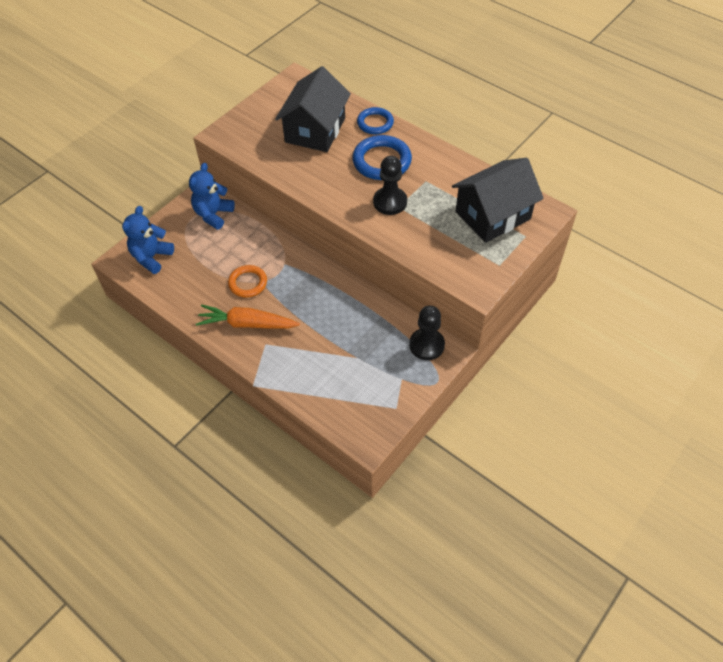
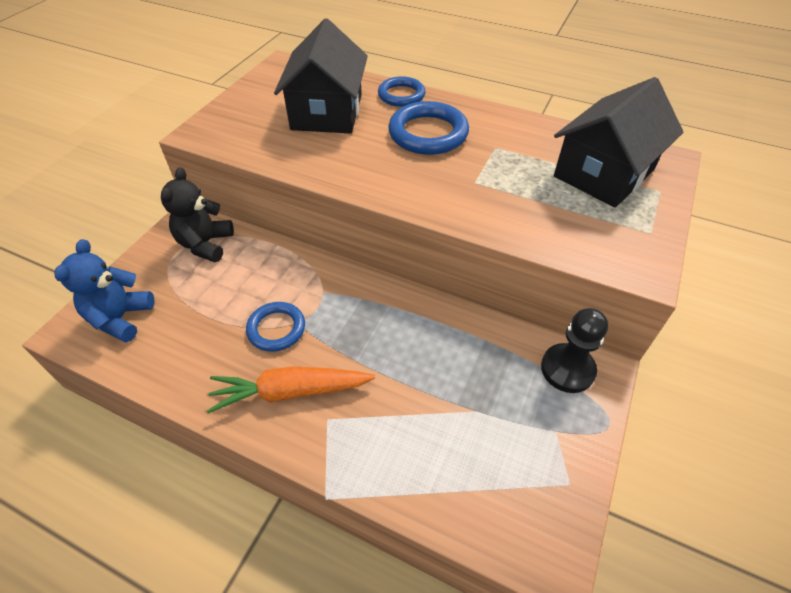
camera: 15 degrees left, 5 degrees down
blue teddy bear [189,163,235,230] -> black teddy bear [161,167,234,262]
orange ring [228,265,267,298] -> blue ring [246,302,305,352]
black pawn [373,156,407,215] -> none

